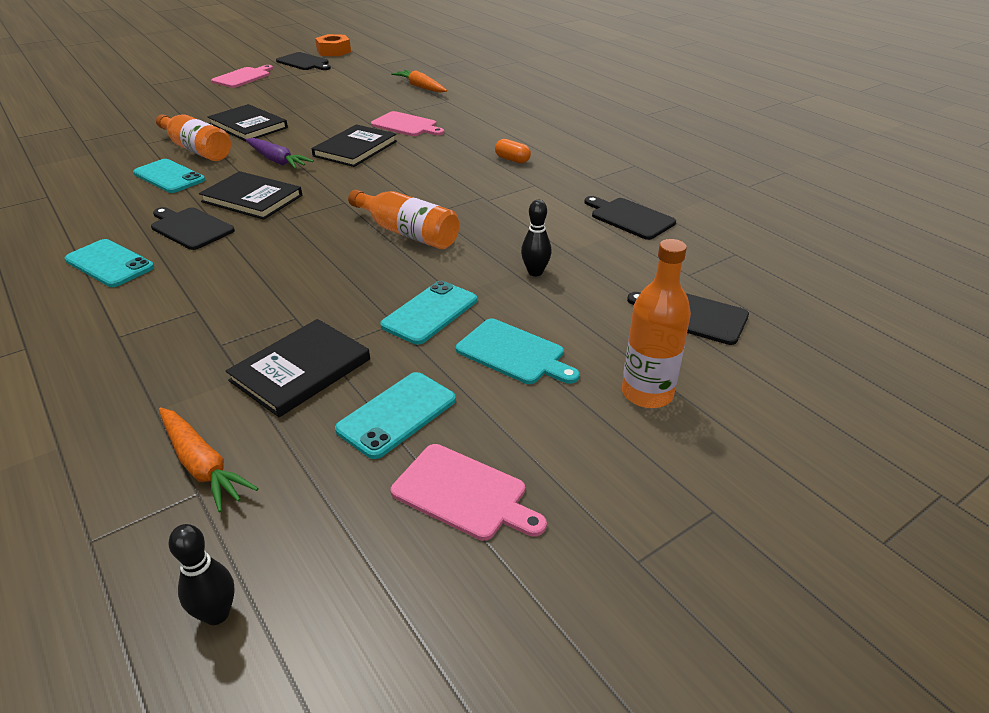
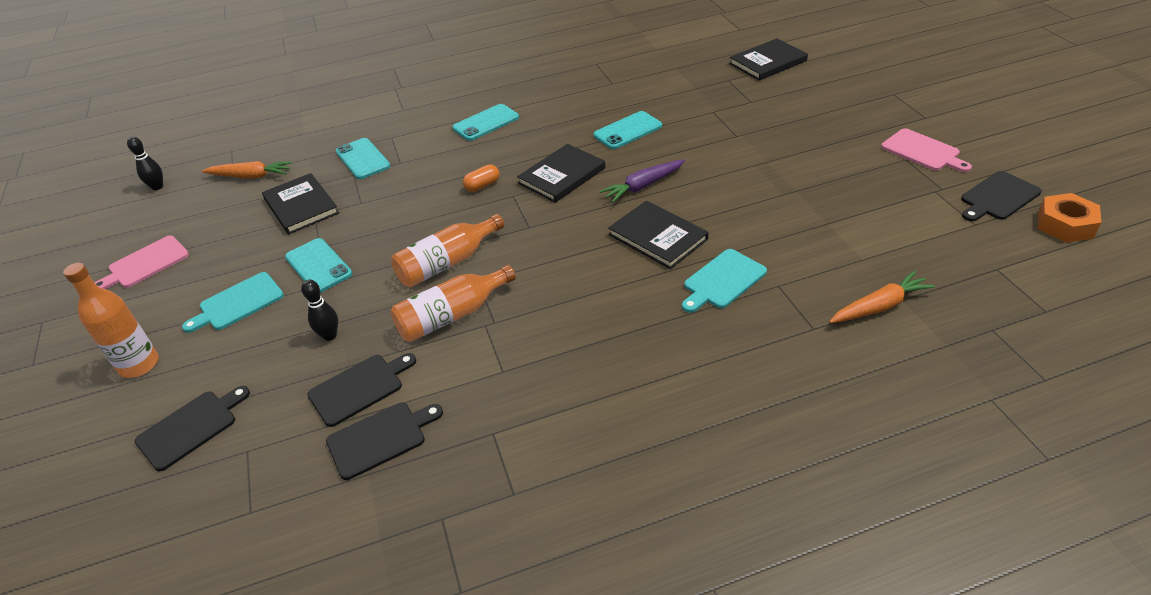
camera: 110 degrees right, 5 degrees up
black cutting board [151,207,235,250] -> black cutting board moved to [307,353,416,427]
orange bottle [156,114,231,161] -> orange bottle moved to [391,265,516,342]
orange carrot [159,408,258,512] -> orange carrot turned 150 degrees counterclockwise [202,161,292,178]
black book [207,104,288,142] -> black book moved to [729,38,808,81]
turquoise phone [335,372,456,459] -> turquoise phone moved to [336,138,390,179]
pink cutting board [371,111,444,136] -> turquoise cutting board [682,249,767,313]
orange capsule [495,139,531,163] -> orange capsule moved to [463,165,500,192]

